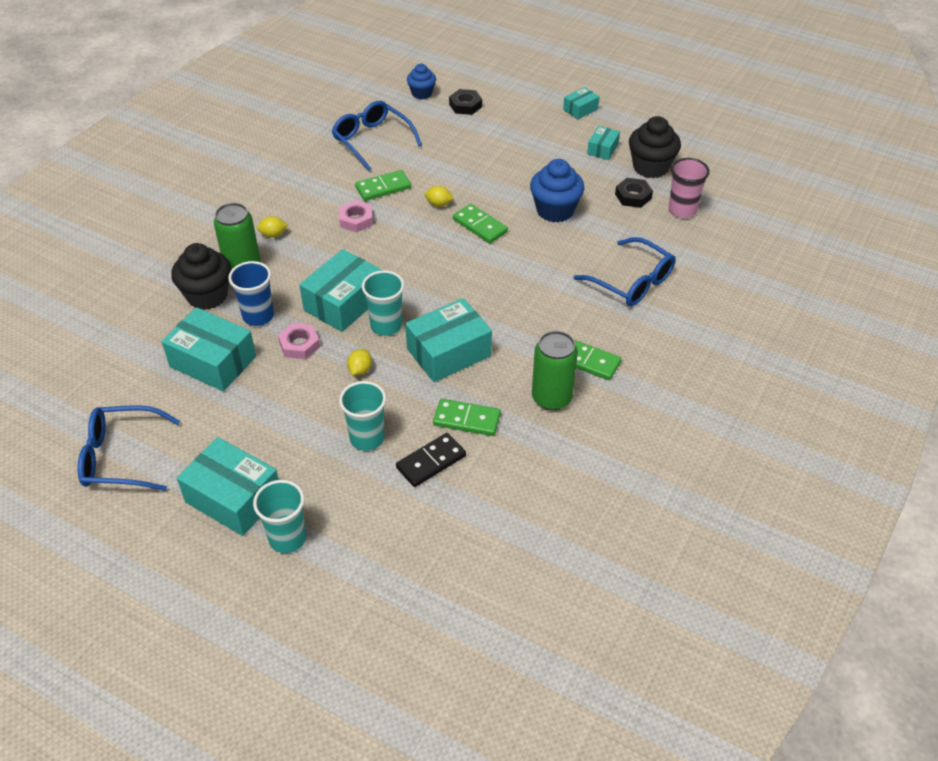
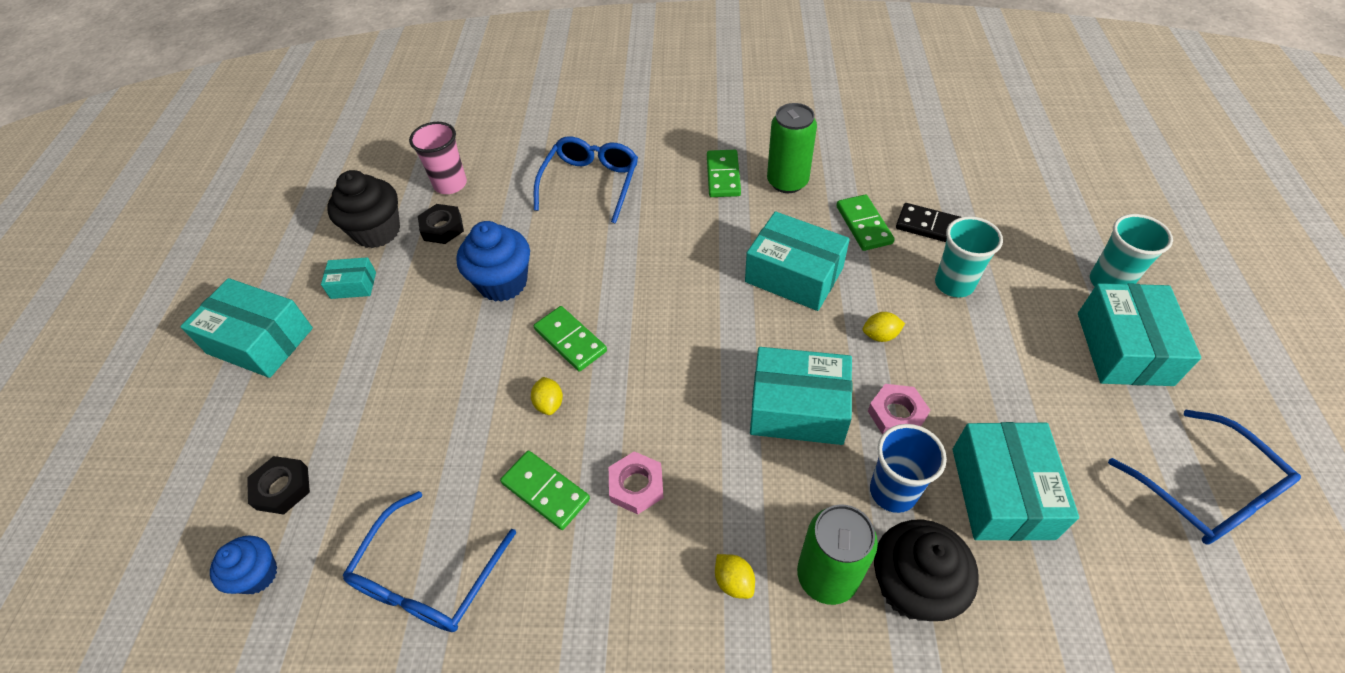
camera: 115 degrees left, 5 degrees up
turquoise cup [362,270,404,336] -> none
green domino [453,204,508,243] -> green domino turned 60 degrees counterclockwise [534,306,607,372]
turquoise box [563,87,599,119] -> turquoise box [180,278,313,378], size x1.93

